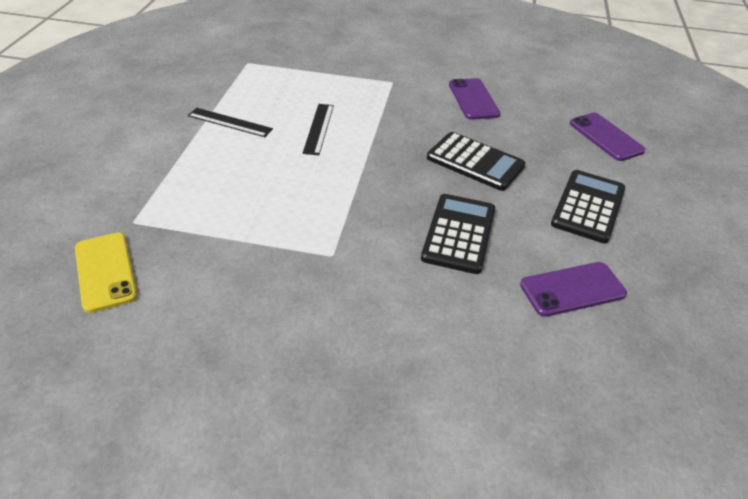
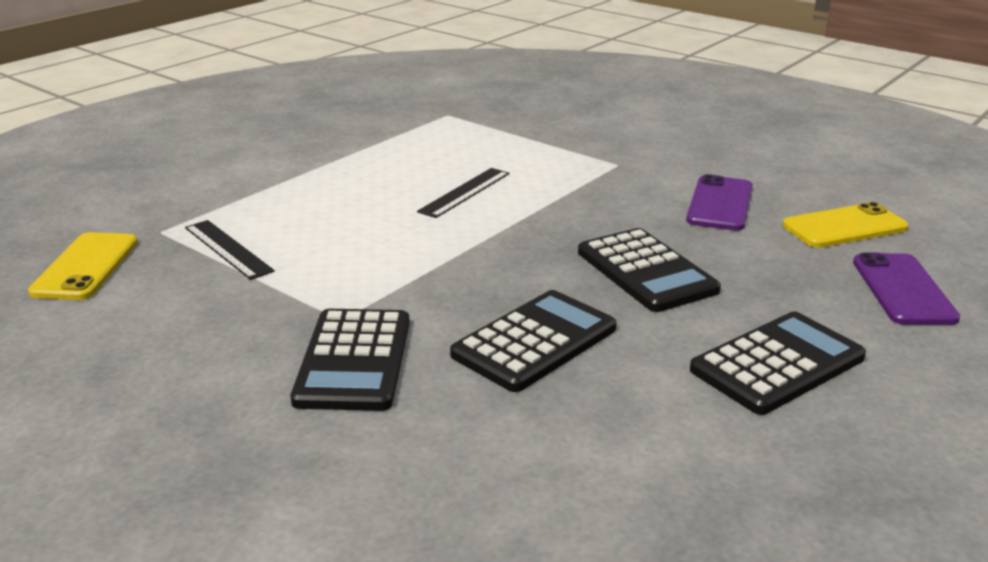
camera: 30 degrees right, 15 degrees down
black ruler [188,108,273,137] -> black ruler moved to [185,220,275,280]
purple phone [520,262,627,317] -> none
none -> black calculator [291,309,410,411]
none -> yellow phone [783,202,908,248]

